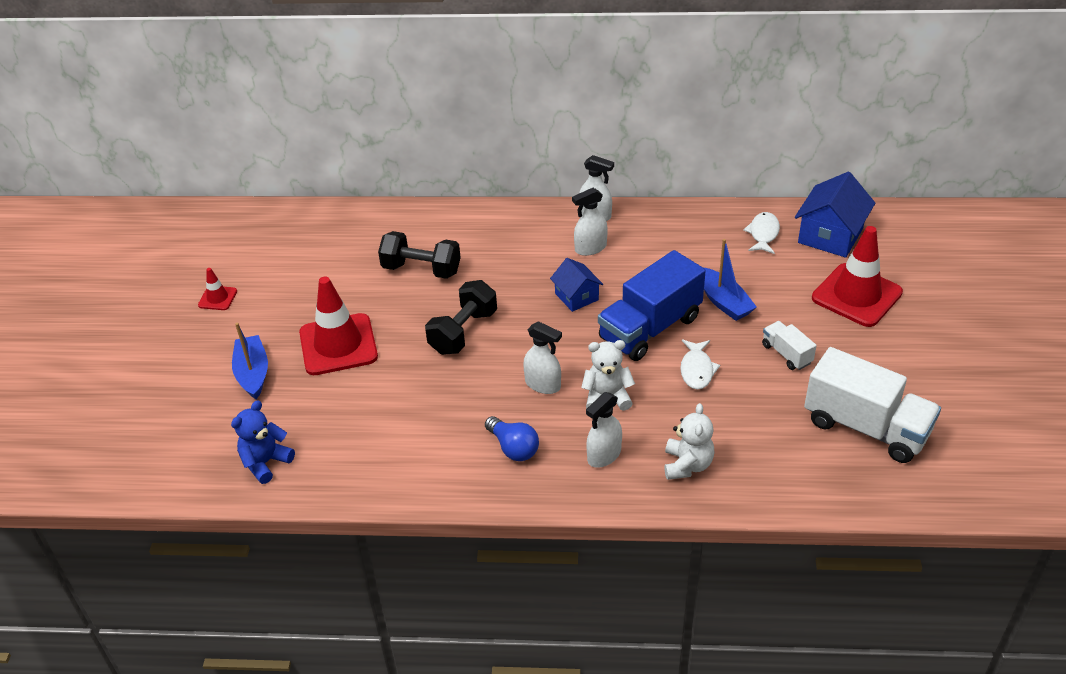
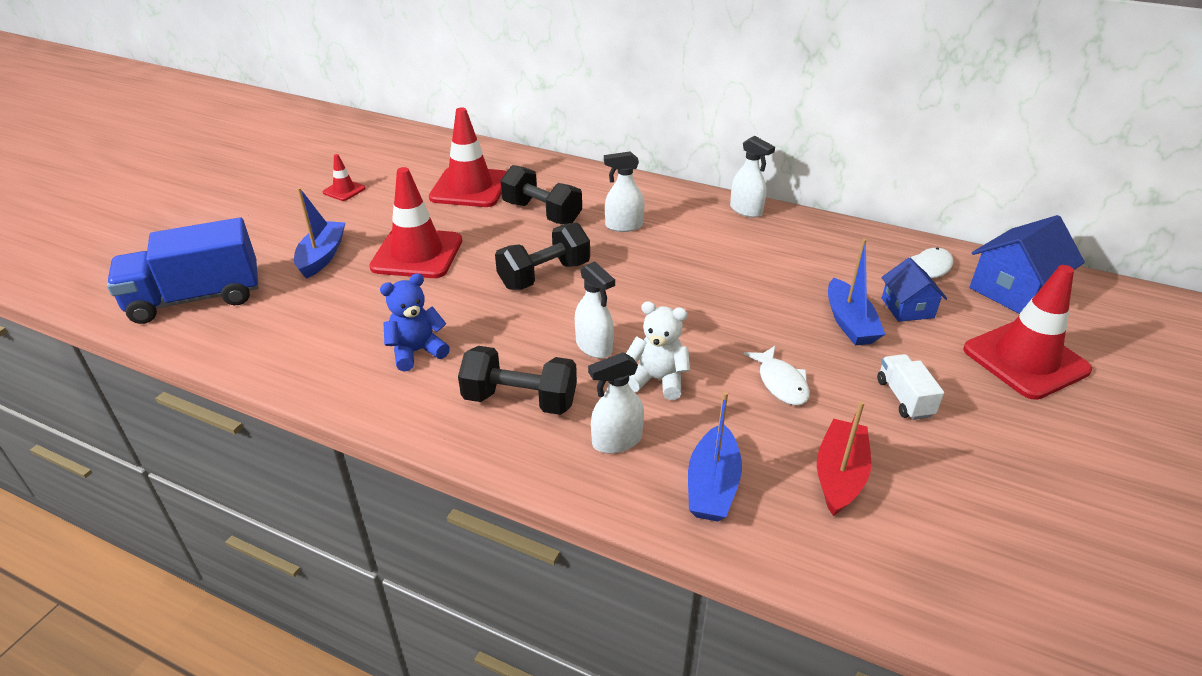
camera: 20 degrees right, 5 degrees down
blue teddy bear [231,400,295,484] -> blue teddy bear moved to [380,273,450,371]
blue light bulb [485,416,539,461] -> black dumbbell [458,346,577,415]
blue house [550,258,603,312] -> blue house moved to [881,258,947,322]
white spray bottle [572,188,607,256] -> white spray bottle moved to [604,151,645,232]
blue truck [598,250,706,361] -> blue truck moved to [107,218,259,324]
white teddy bear [664,403,715,480] -> blue boat [688,391,742,522]
white fish [680,340,720,390] -> white fish turned 45 degrees counterclockwise [744,346,810,405]
white truck [804,347,941,463] -> none
none -> red traffic cone [429,108,506,207]
none -> red boat [817,401,871,516]

